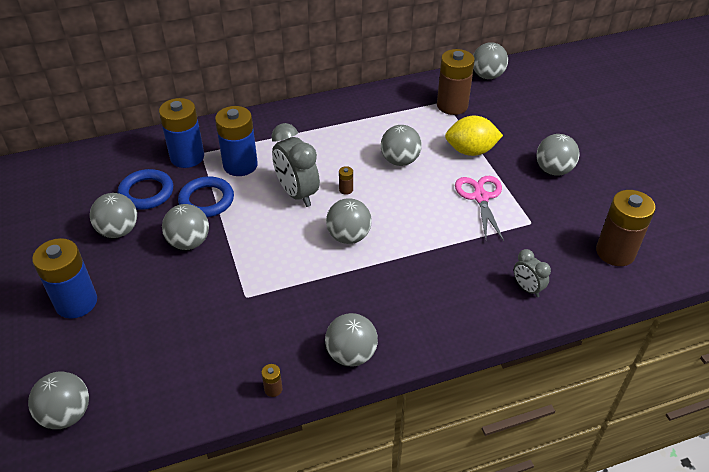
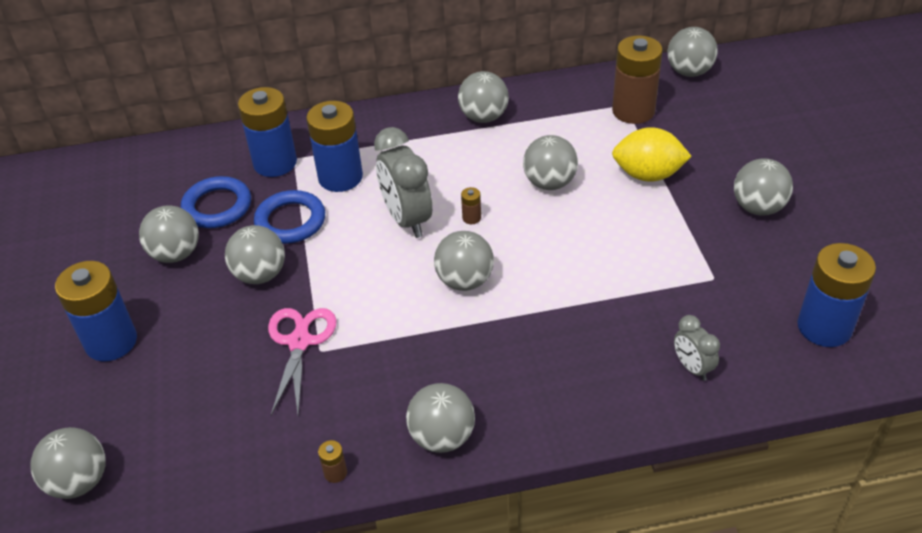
camera: 10 degrees right, 0 degrees up
pink scissors [455,176,504,241] -> pink scissors moved to [268,308,337,415]
brown battery [596,190,655,266] -> blue battery [797,243,876,347]
none -> grey ball [458,71,509,123]

